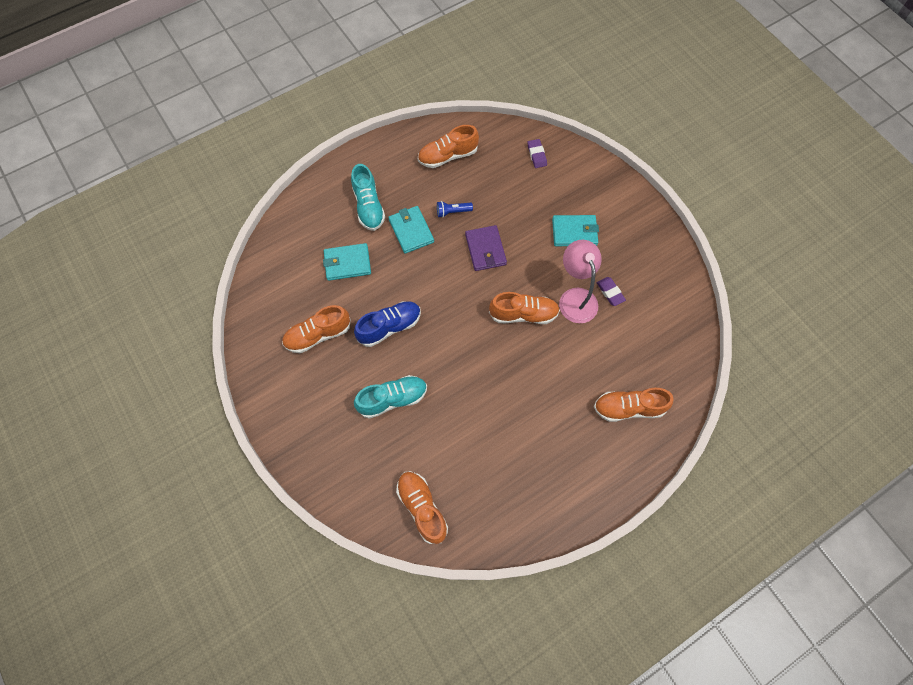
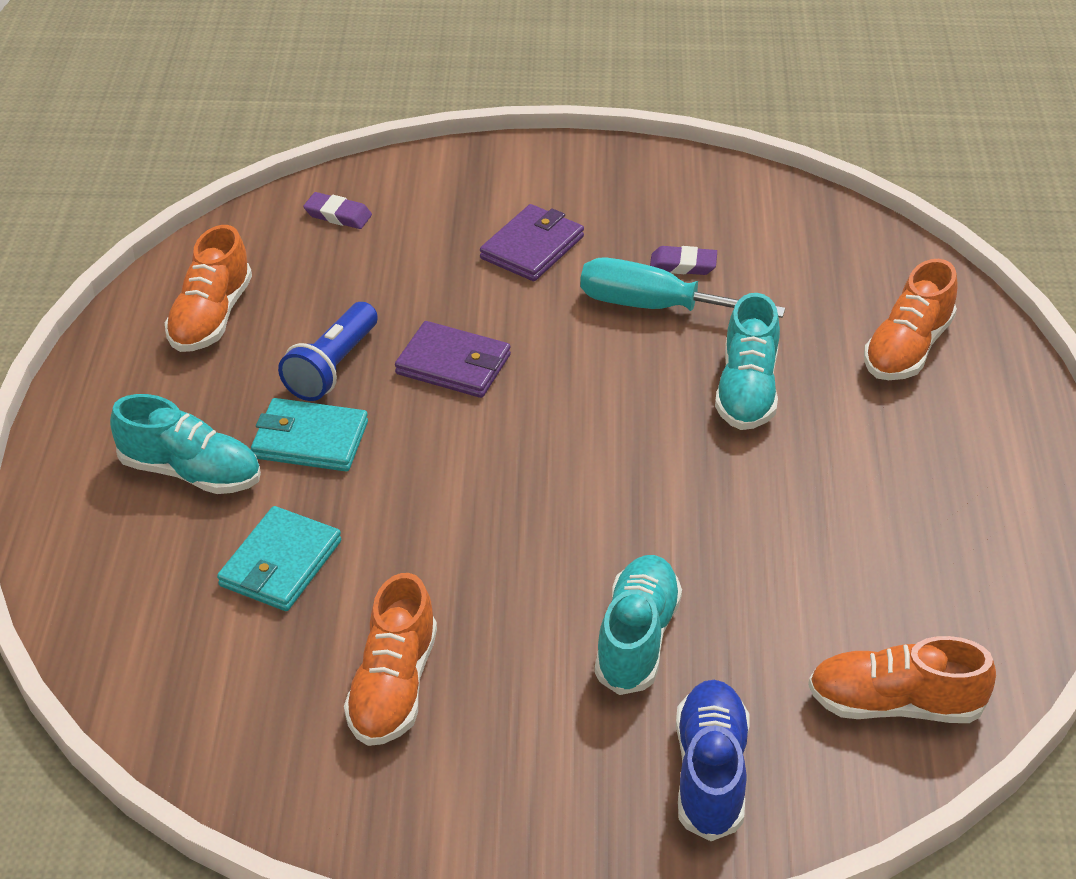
camera: 55 degrees left, 25 degrees down
blue shoe [354,301,421,347] -> blue shoe moved to [676,680,749,841]
blue flashlight [437,201,473,218] -> blue flashlight [278,302,378,401], size x1.60
orange shoe [489,292,560,324] -> none
turquoise wallet [552,215,599,246] -> purple wallet [480,204,584,281]
pink lamp [559,240,602,323] -> turquoise screwdriver [580,258,785,318]
none -> turquoise shoe [715,293,780,430]

